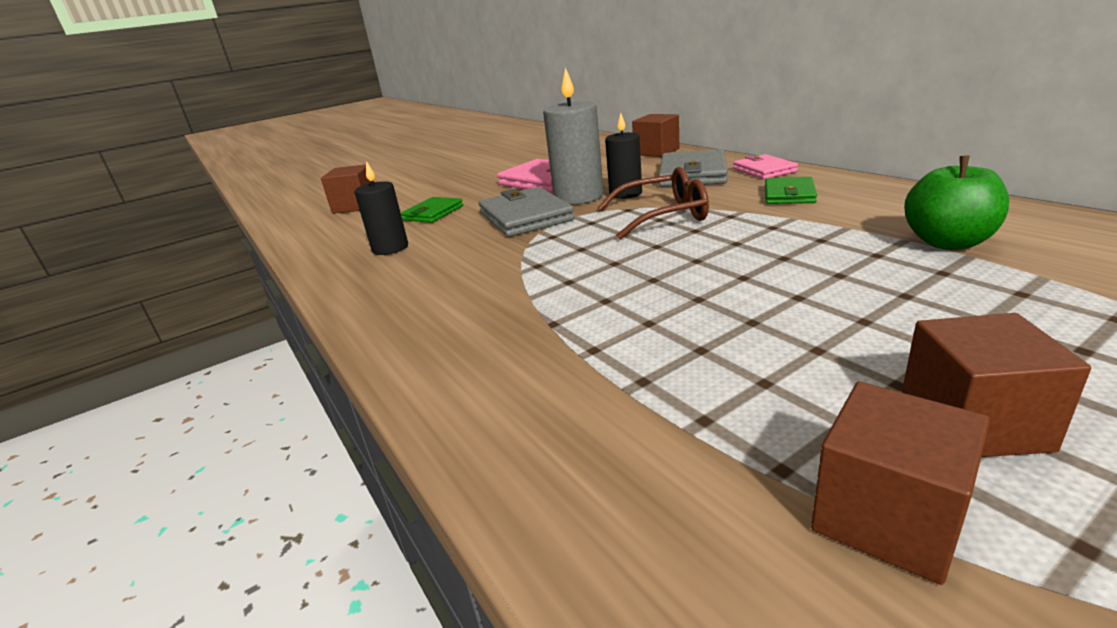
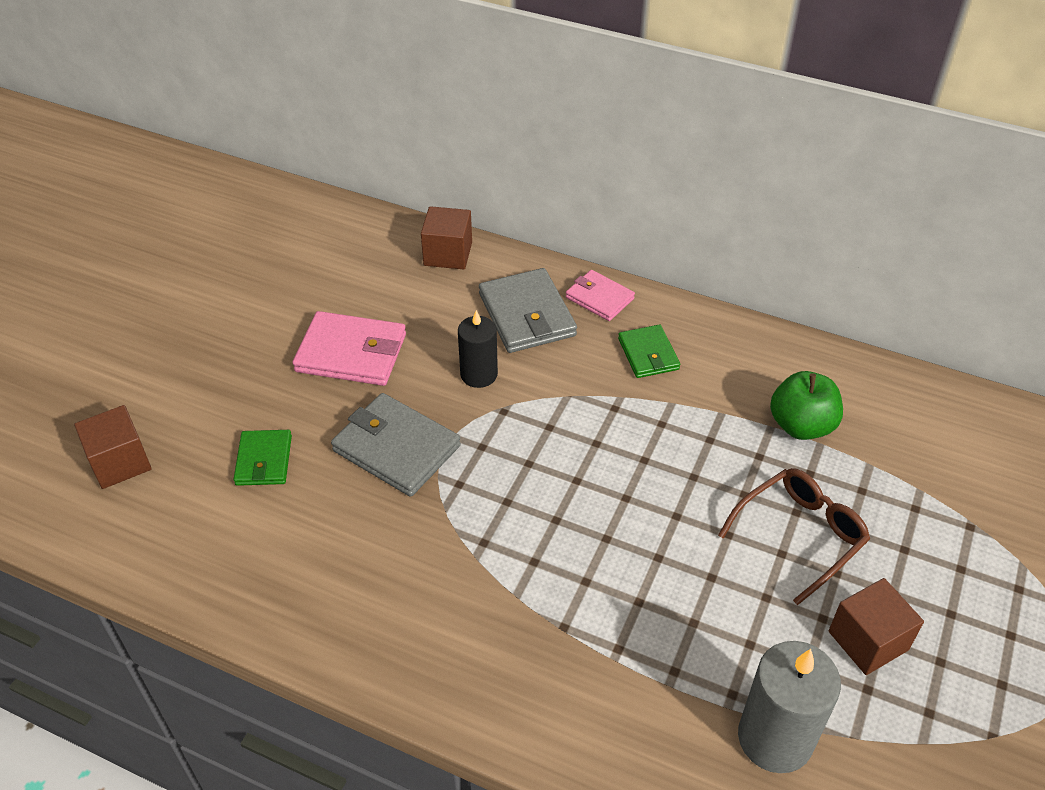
camera: 35 degrees left, 20 degrees up
black candle [354,161,408,255] -> none
grey candle [543,67,604,204] -> grey candle moved to [738,641,841,773]
brown glasses [597,167,709,240] -> brown glasses moved to [718,468,870,605]
brown cube [811,382,990,585] -> none

